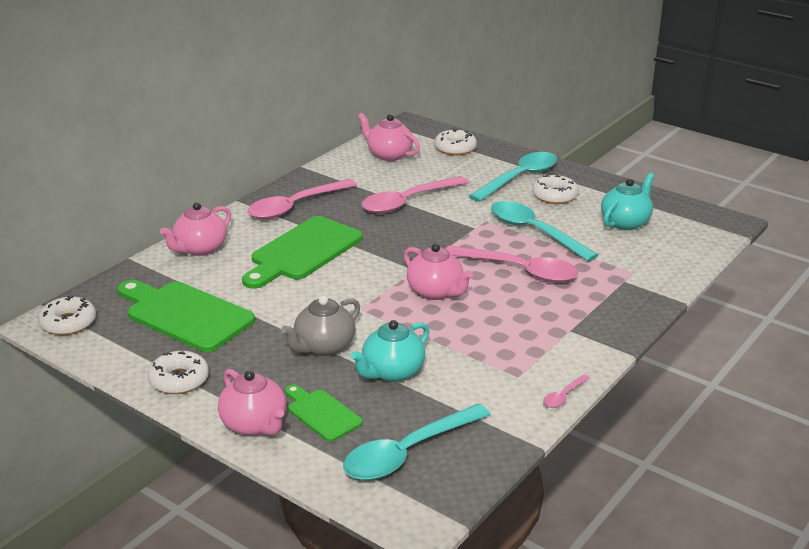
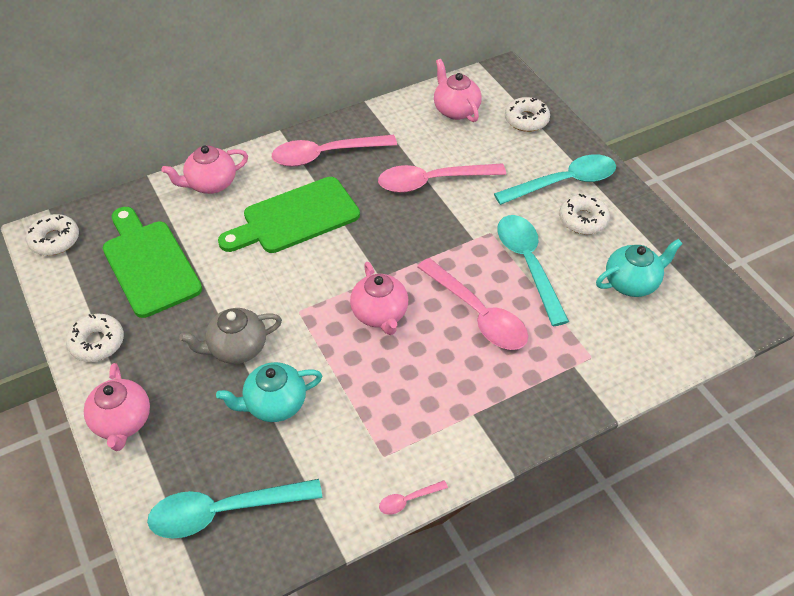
camera: 25 degrees right, 20 degrees up
green cutting board [285,384,363,442] -> none

